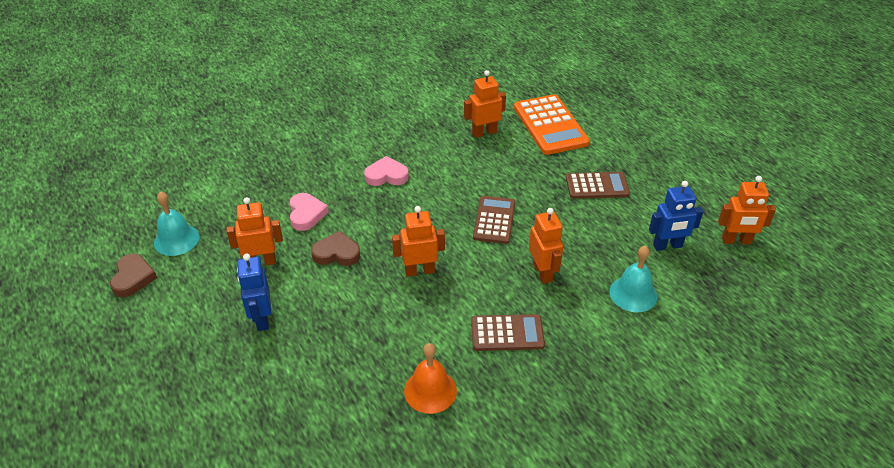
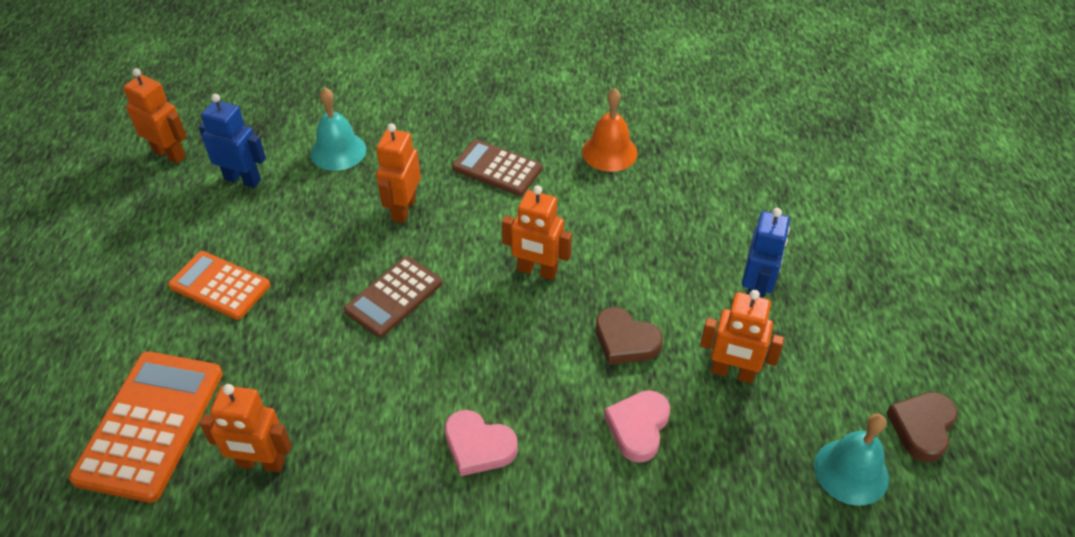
camera: 150 degrees left, 5 degrees up
brown calculator [566,172,630,199] -> orange calculator [168,251,270,320]

